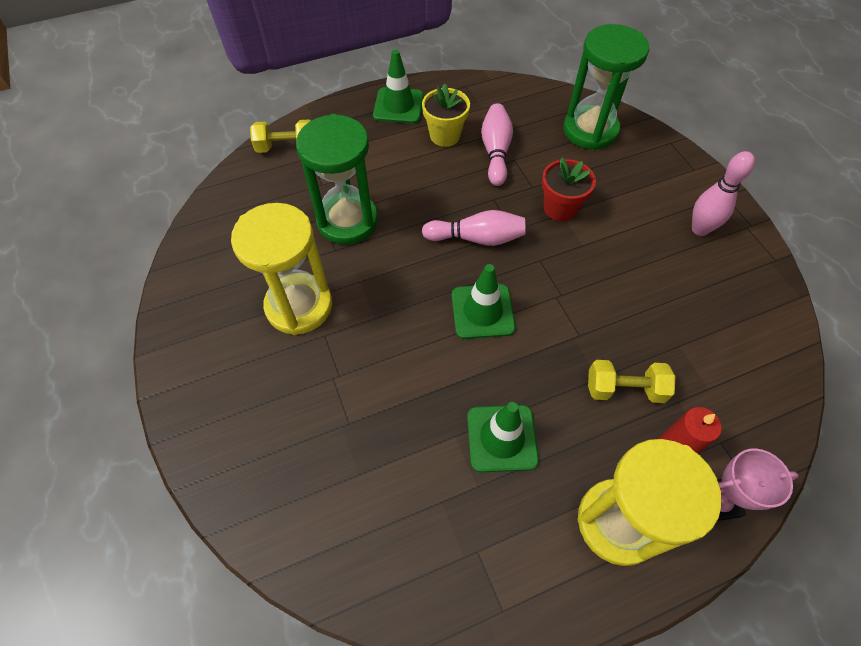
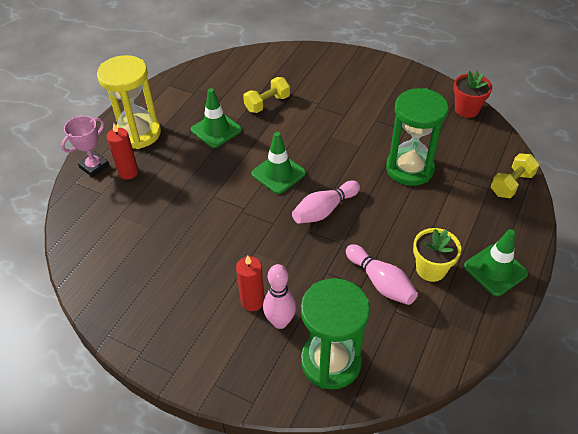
camera: 140 degrees right, 10 degrees down
yellow hourglass [231,203,332,335] -> none
red flower pot [542,157,596,221] -> red flower pot moved to [453,70,492,118]
yellow dumbbell [588,360,676,403] -> yellow dumbbell moved to [243,77,290,113]
pink bowling pin [692,151,755,236] -> pink bowling pin moved to [263,264,296,329]
none -> red candle [236,255,264,311]

